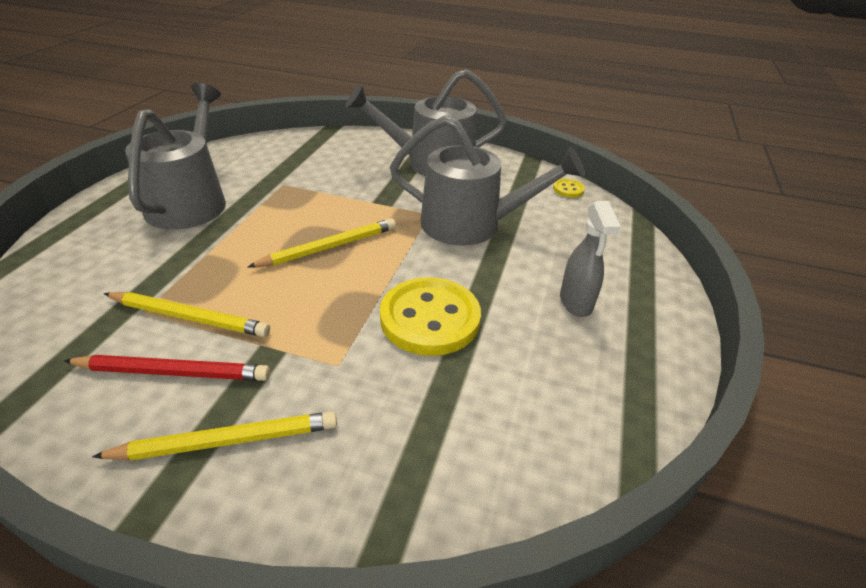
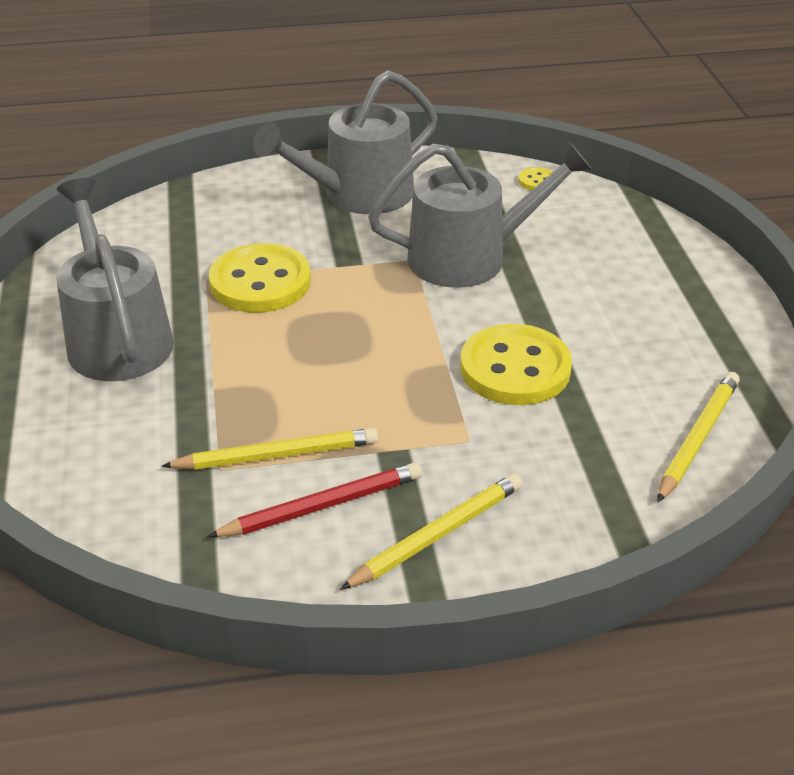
camera: 25 degrees left, 0 degrees up
yellow pencil [248,218,396,268] -> yellow pencil moved to [657,372,740,503]
grey spray bottle [560,201,621,317] -> none
none -> yellow button [209,243,311,313]

